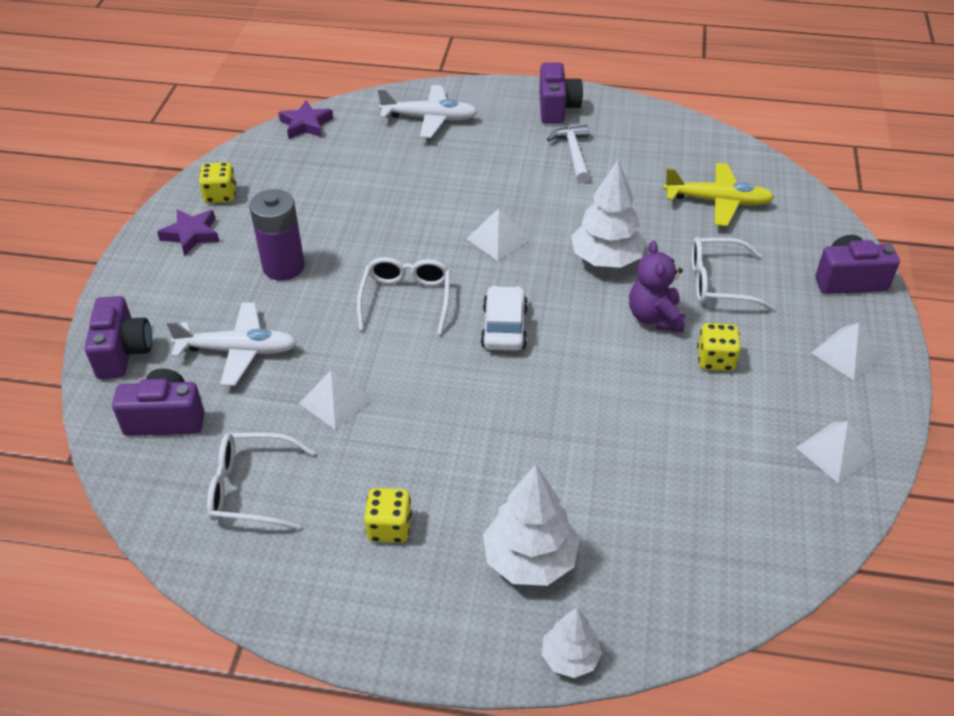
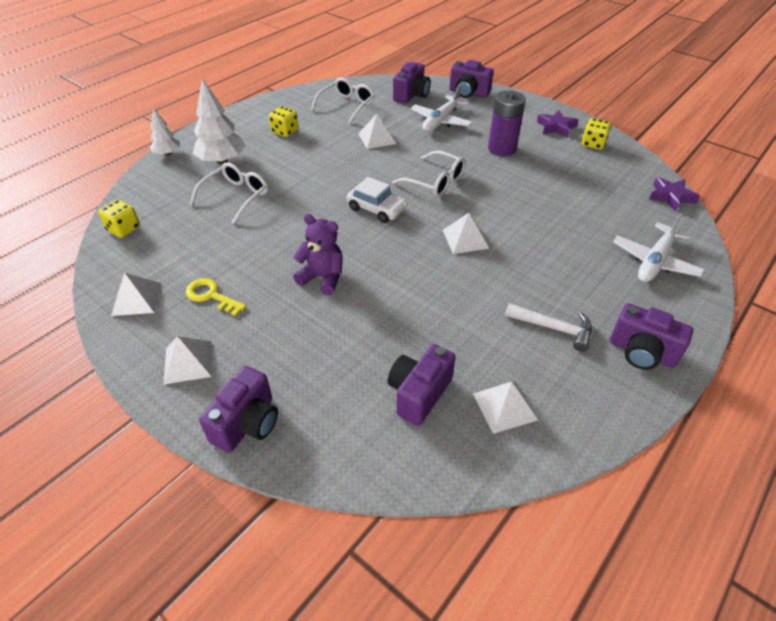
camera: 120 degrees right, 0 degrees up
white tree [571,160,646,268] -> none
yellow plane [663,163,774,226] -> purple camera [387,344,455,426]
white glasses [691,237,775,310] -> white glasses moved to [190,162,268,224]
yellow dice [697,323,741,371] -> yellow dice moved to [98,199,140,238]
none -> yellow key [186,278,246,316]
none -> white pyramid [473,381,538,434]

